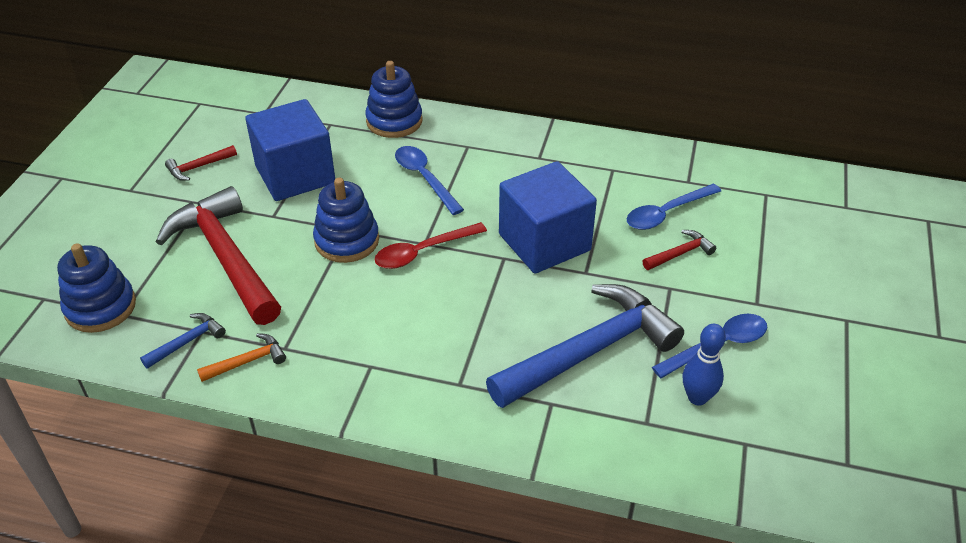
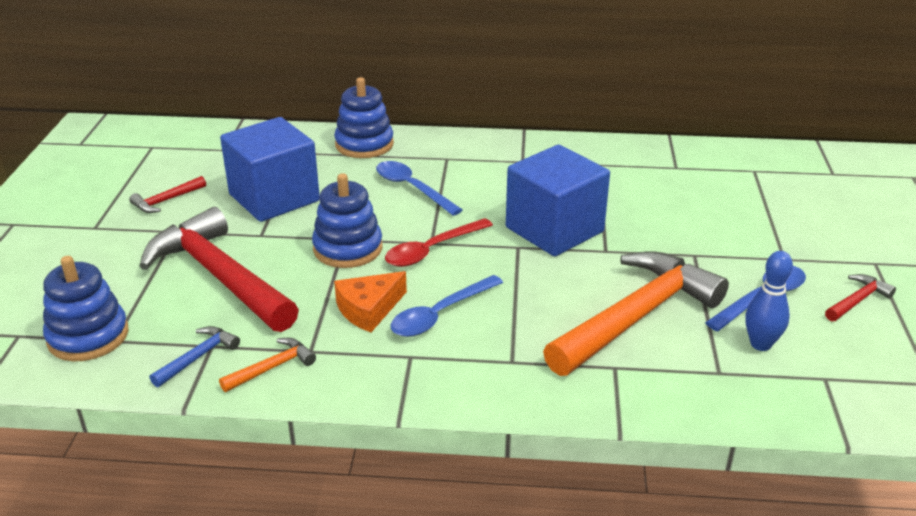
camera: 10 degrees left, 10 degrees down
blue hammer [486,284,684,408] -> orange hammer [543,251,729,376]
blue spoon [627,184,721,230] -> blue spoon moved to [390,275,503,337]
red hammer [643,230,716,270] -> red hammer moved to [825,274,896,321]
none -> orange cheese [334,271,407,332]

